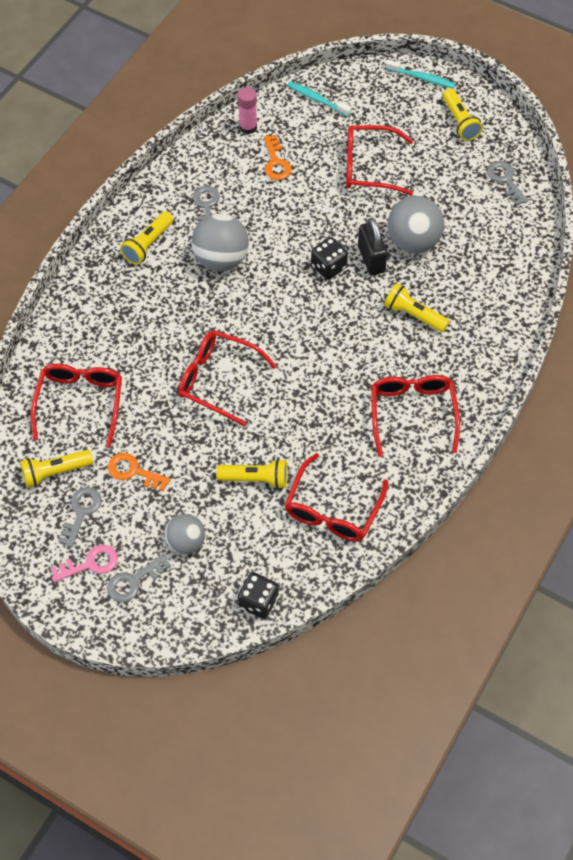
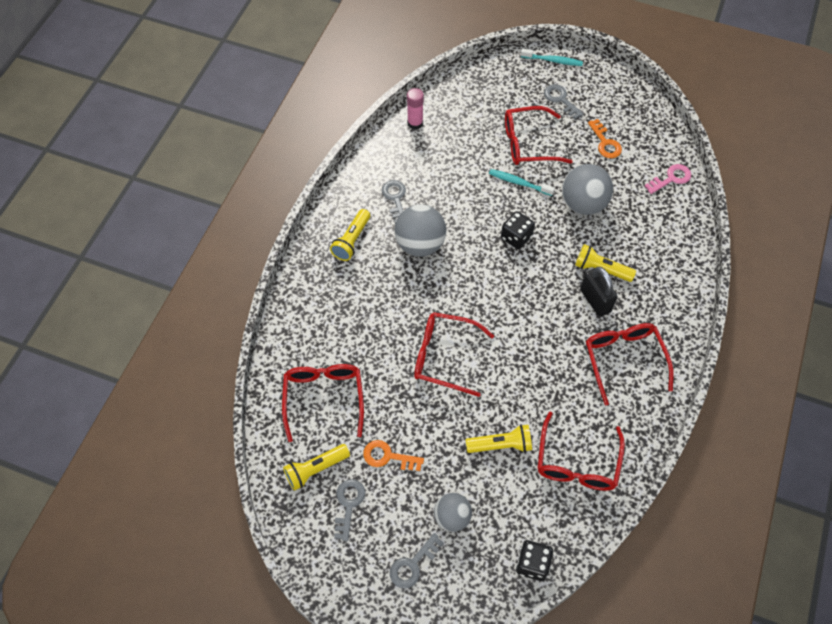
camera: 10 degrees left, 0 degrees up
pink key [51,545,118,582] -> pink key moved to [645,164,691,194]
orange key [264,135,292,180] -> orange key moved to [588,119,622,158]
turquoise toothbrush [287,81,352,117] -> turquoise toothbrush moved to [489,169,555,196]
black padlock [358,218,388,275] -> black padlock moved to [580,267,618,317]
yellow flashlight [443,88,483,141] -> none
grey key [487,161,528,206] -> grey key moved to [544,84,584,119]

